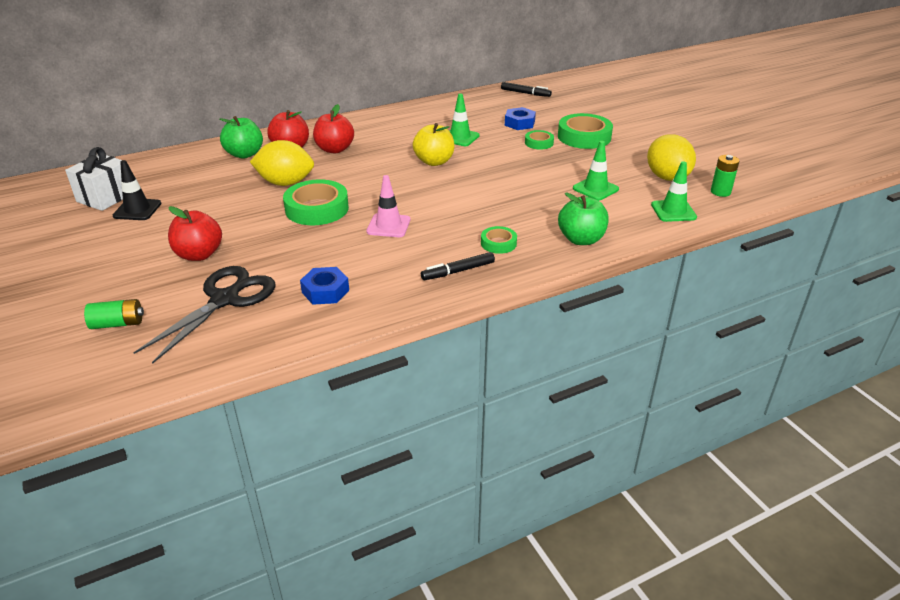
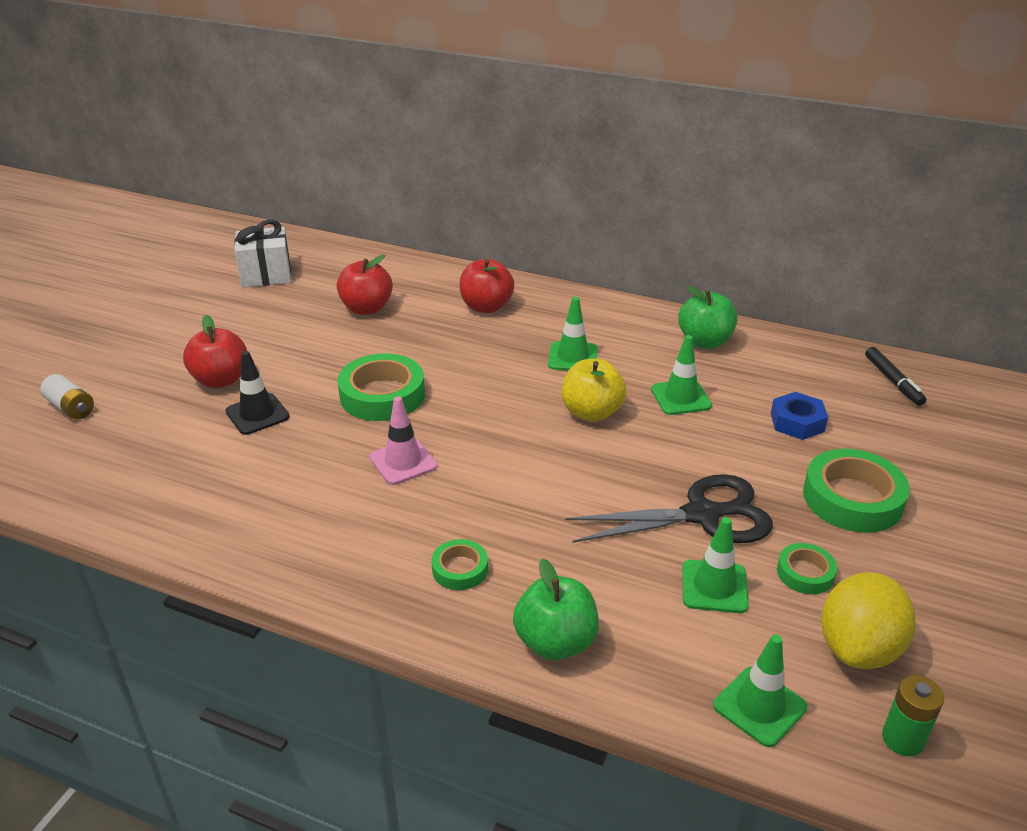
camera: 50 degrees right, 0 degrees up
green battery [84,299,144,329] -> white battery [40,374,94,419]
black traffic cone [113,160,161,220] -> black traffic cone moved to [225,351,290,435]
black scissors [133,266,276,364] -> black scissors moved to [565,474,773,543]
green apple [220,116,263,158] -> green apple moved to [678,286,738,348]
yellow lemon [250,140,314,186] -> none
blue nut [300,267,349,305] -> none
red apple [313,104,354,153] -> red apple moved to [337,255,393,315]
black marker [421,252,495,280] -> none
green tape [525,130,554,149] -> green tape moved to [777,543,837,594]
none -> green traffic cone [548,297,598,371]

